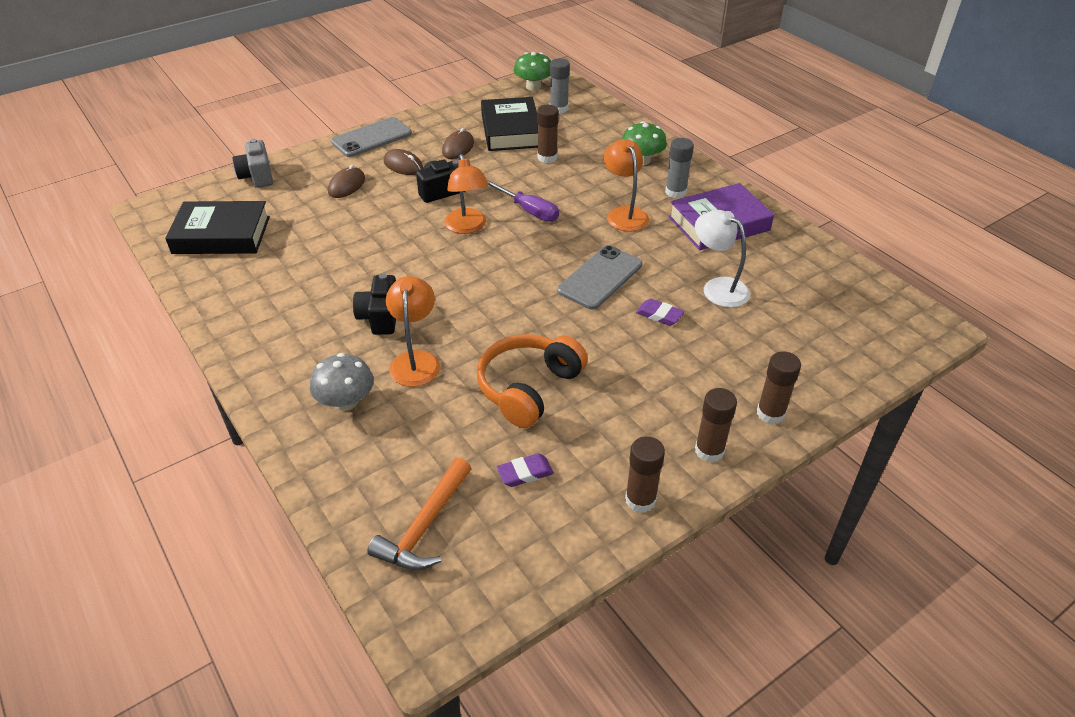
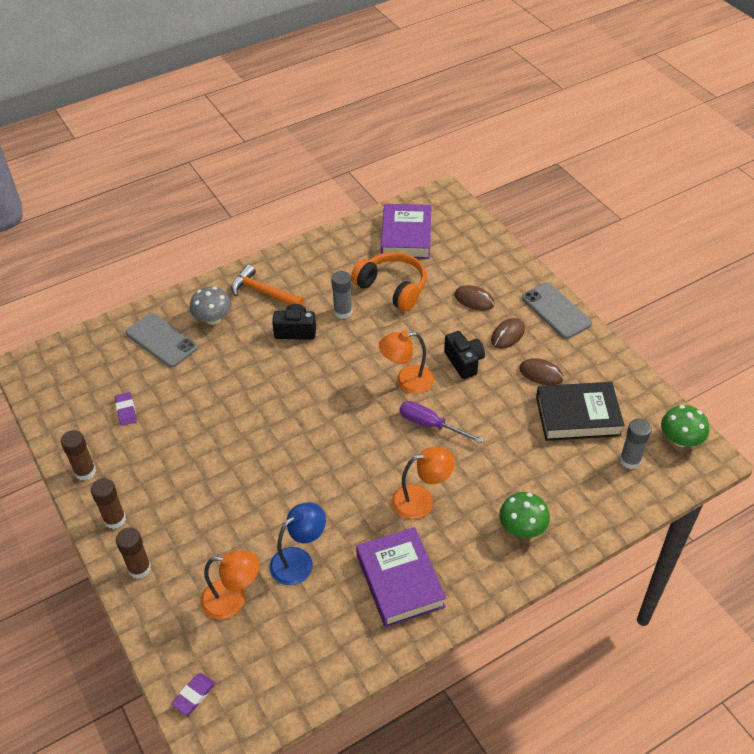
camera: 95 degrees right, 5 degrees up
black book [165,201,270,254] -> purple book [381,204,432,259]
grey camera [233,139,273,188] -> none
orange hammer [367,458,471,570] -> orange hammer moved to [231,265,304,306]
orange lamp [386,276,440,387] -> orange lamp moved to [201,550,259,619]
orange headphones [477,334,588,428] -> orange headphones moved to [351,252,426,311]
purple screwdriver [486,179,559,222] -> purple screwdriver turned 75 degrees clockwise [399,401,483,443]
brown glue stick [537,105,559,163] -> none
grey phone [557,245,643,310] -> grey phone moved to [126,313,198,367]
purple eraser [636,299,684,326] -> purple eraser moved to [171,673,215,715]
grey glue stick [665,138,694,199] -> grey glue stick moved to [331,271,352,319]
white lamp [695,210,750,308] -> blue lamp [270,502,326,585]

